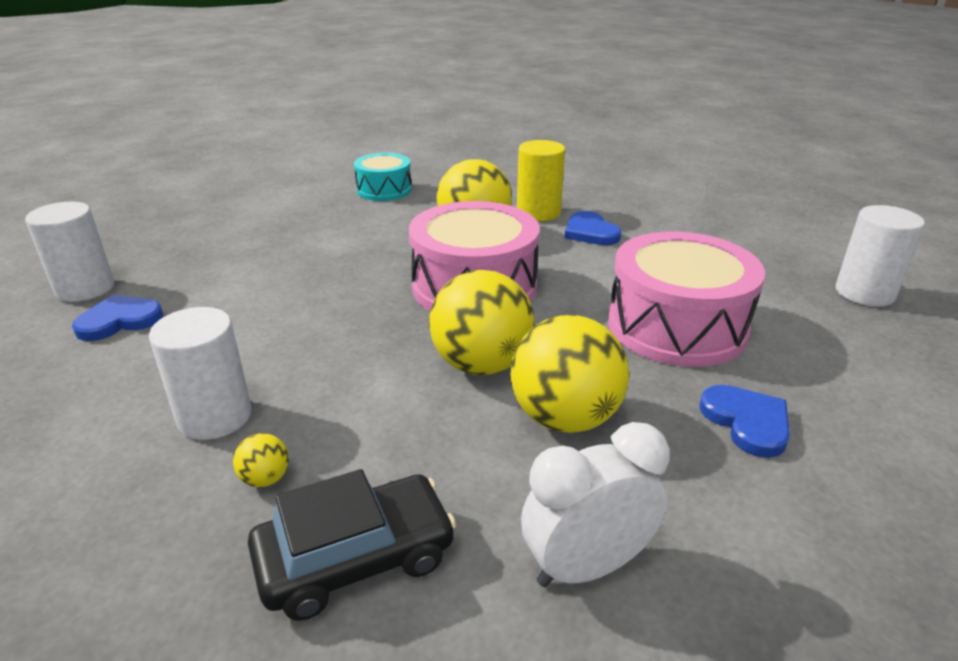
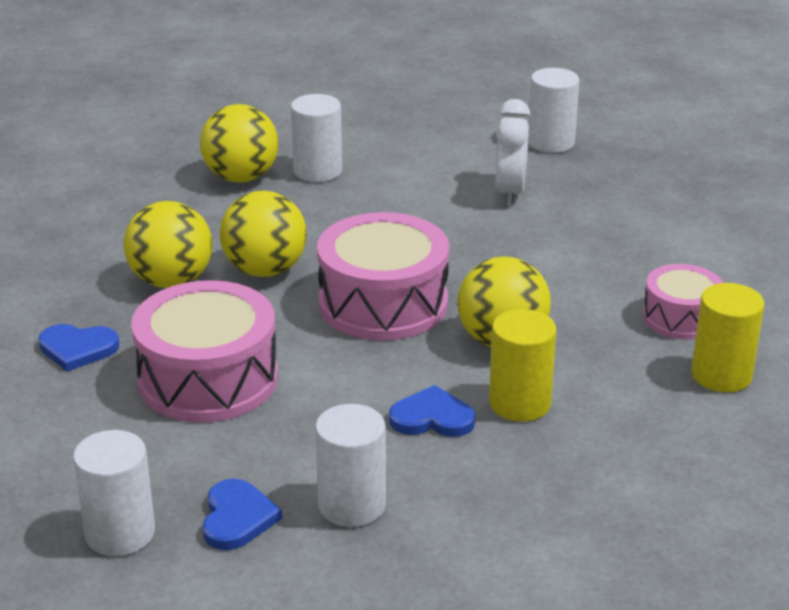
camera: 120 degrees right, 0 degrees up
blue heart [72,295,163,341] -> blue heart moved to [202,479,282,550]
yellow ball [233,433,289,487] -> yellow ball [200,104,279,183], size x2.39
black car [248,469,456,621] -> none
turquoise drum [354,153,412,201] -> pink drum [643,264,723,340]
white clock [521,422,670,587] -> white clock moved to [495,99,531,206]
none -> white cylinder [315,404,386,527]
none -> yellow cylinder [691,283,765,392]

